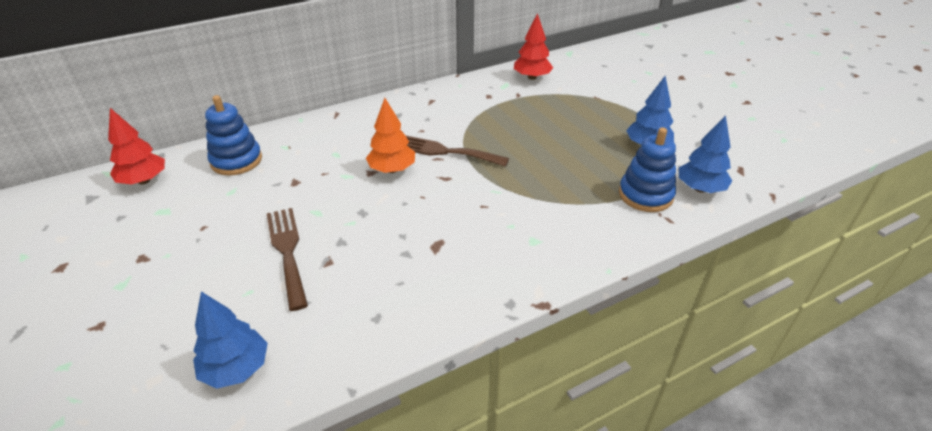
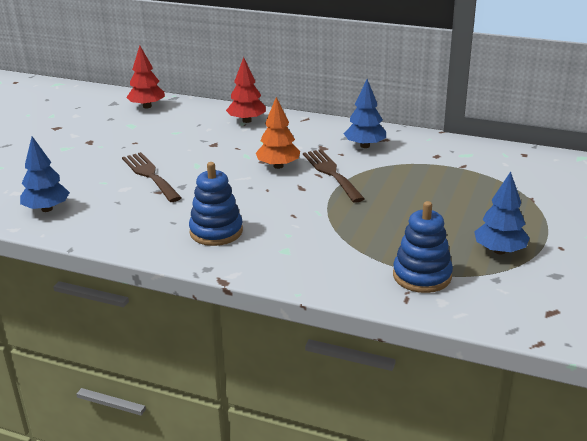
camera: 50 degrees right, 10 degrees down
blue stacking toy [205,95,262,176] -> blue stacking toy moved to [189,162,243,246]
brown fork [267,208,308,311] -> brown fork turned 60 degrees counterclockwise [122,152,182,202]
red tree [514,13,553,80] -> red tree moved to [226,57,266,123]
blue tree [679,115,732,193] -> blue tree moved to [344,79,386,148]

